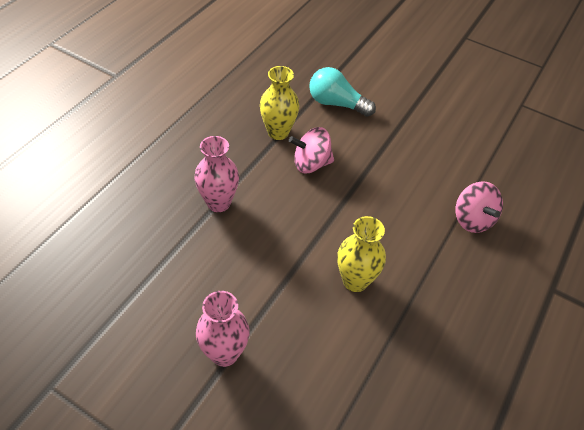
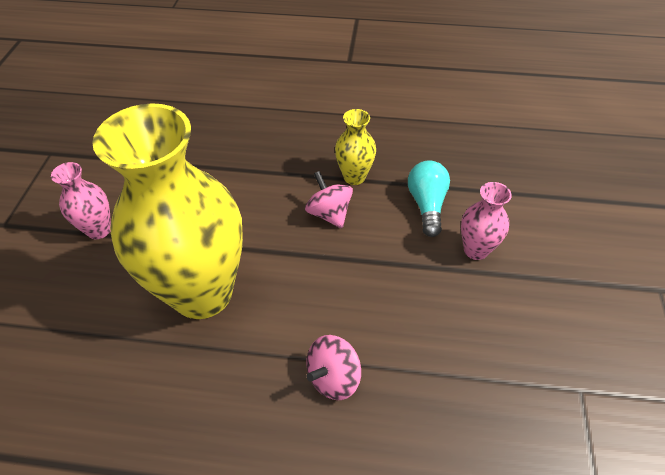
camera: 70 degrees right, 0 degrees up
pink vase [194,136,239,212] -> pink vase moved to [461,182,512,260]
yellow vase [337,216,386,292] -> yellow vase [92,103,243,319], size x2.33

